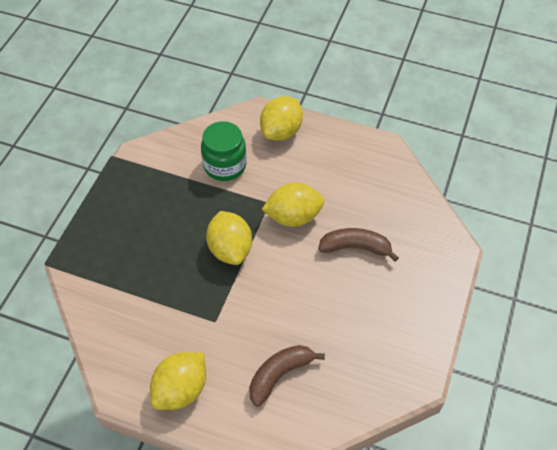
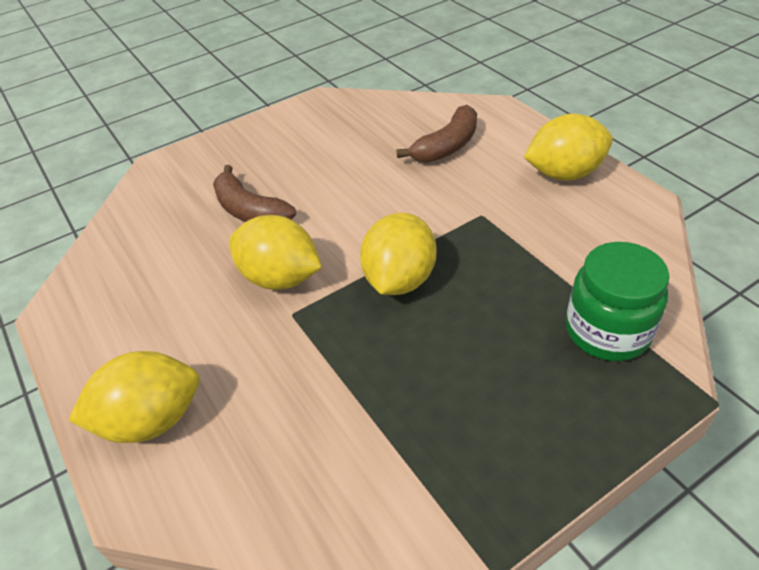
camera: 140 degrees left, 10 degrees down
green jar [201,121,247,181] -> green jar moved to [566,242,670,361]
brown banana [249,345,325,407] -> brown banana turned 45 degrees counterclockwise [397,105,477,163]

